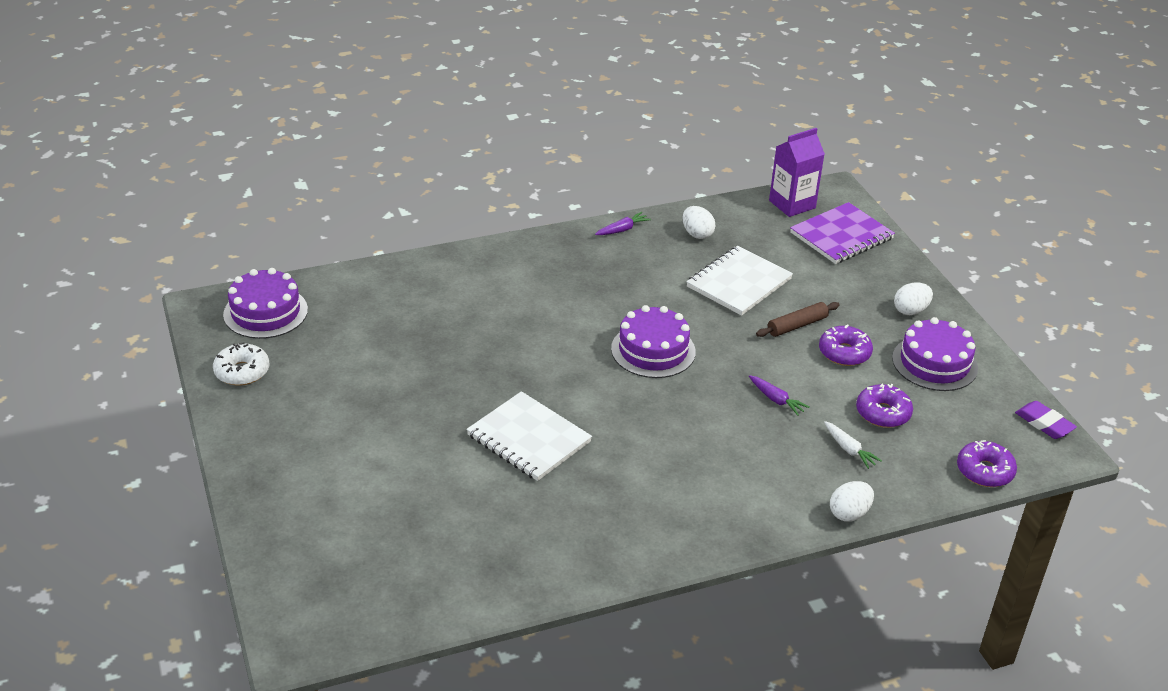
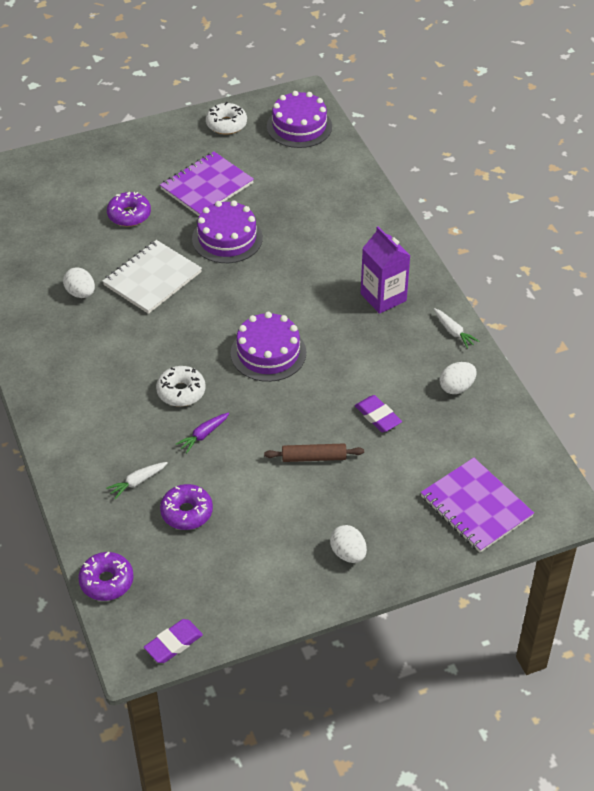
camera: 90 degrees right, 10 degrees up
purple carrot [595,212,651,235] -> white carrot [434,308,479,349]
white notebook [686,246,793,316] -> purple eraser [355,395,402,432]
brown rolling pin [756,302,839,337] -> brown rolling pin turned 60 degrees counterclockwise [264,443,364,462]
purple carton [769,128,825,217] -> purple carton moved to [361,226,410,314]
purple donut [819,324,873,366] -> purple donut moved to [107,192,151,227]
white egg [830,481,874,522] -> white egg moved to [63,267,95,298]
purple cake [892,317,978,391] -> purple cake moved to [192,200,263,263]
none -> white donut [156,366,206,407]
none -> purple notebook [160,151,254,216]

